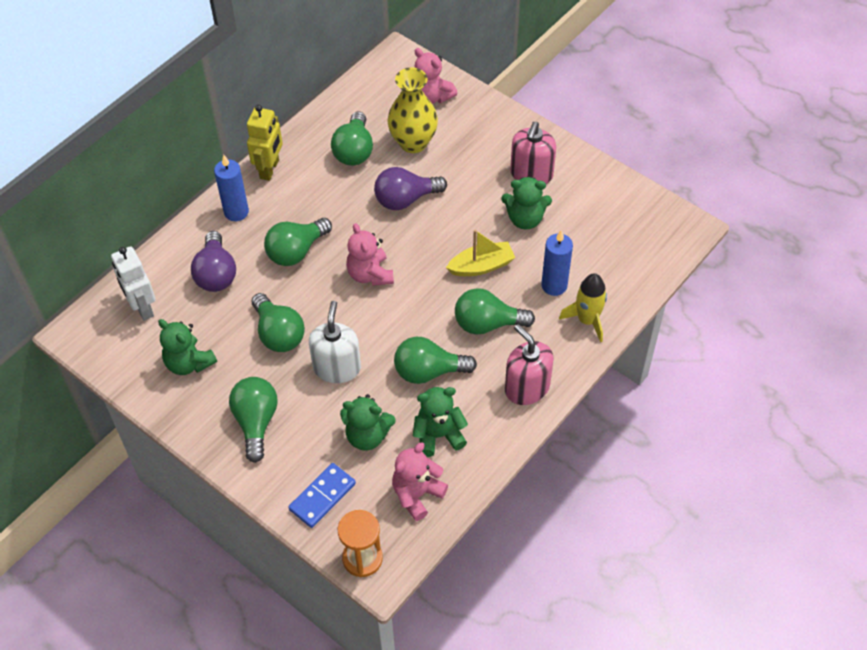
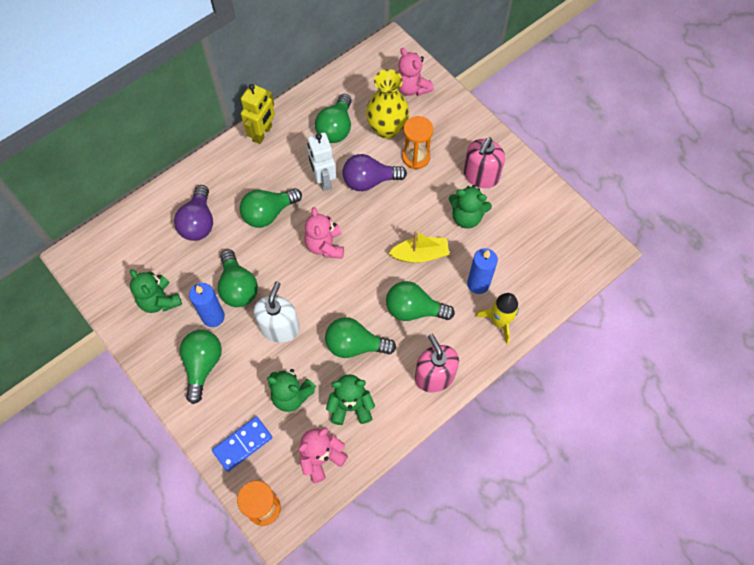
camera: 10 degrees right, 10 degrees up
white robot [111,246,156,321] -> white robot moved to [307,133,336,191]
blue candle [214,155,249,221] -> blue candle moved to [189,283,225,327]
none -> orange hourglass [402,116,433,169]

